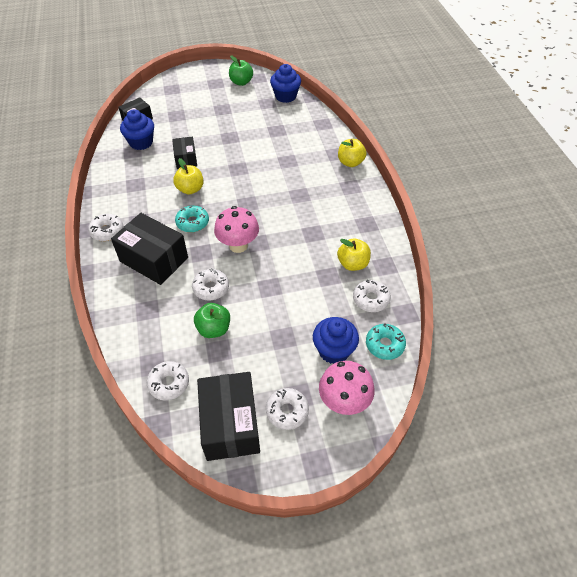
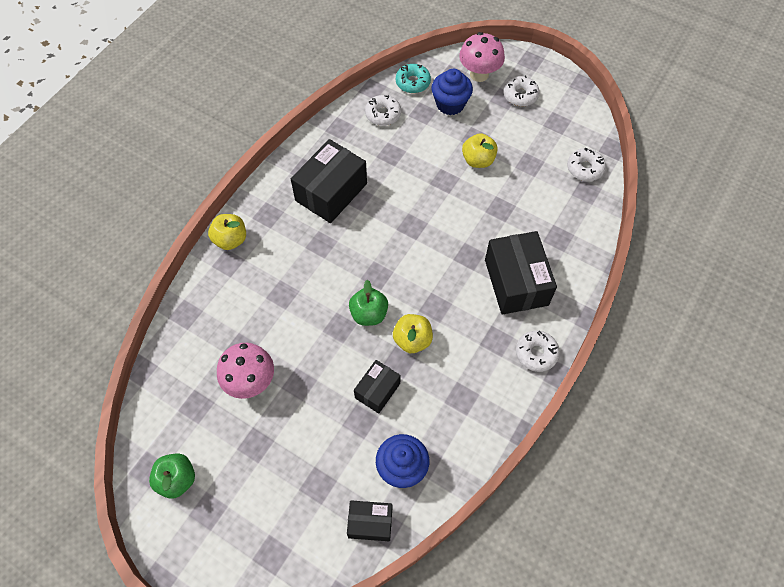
camera: 135 degrees left, 10 degrees up
turquoise donut [175,205,209,233] -> none
white donut [192,268,229,301] -> none
green apple [194,303,230,338] -> green apple moved to [349,280,388,326]
black box [197,372,260,461] -> black box moved to [291,139,367,223]
pink mushroom [214,206,259,253] -> pink mushroom moved to [217,343,274,399]
blue cupcake [270,64,301,103] -> none
yellow apple [337,238,371,271] -> yellow apple moved to [462,133,498,168]

